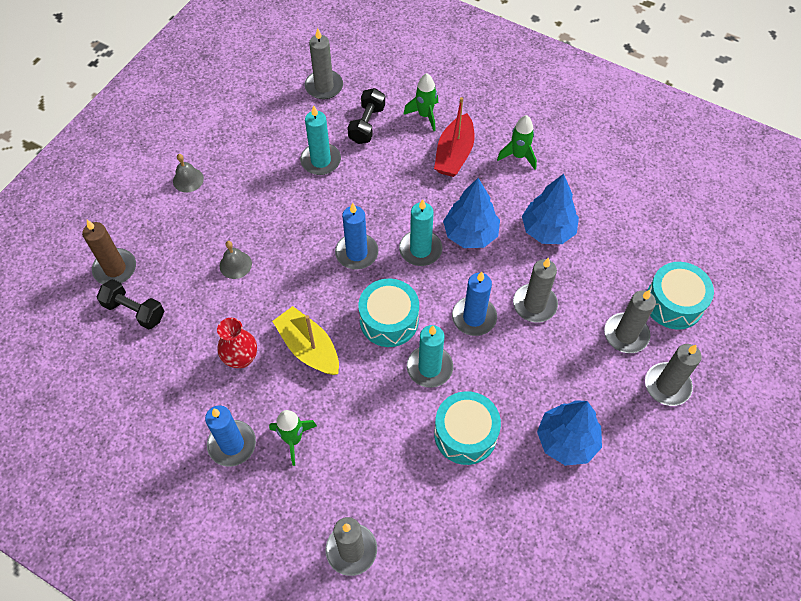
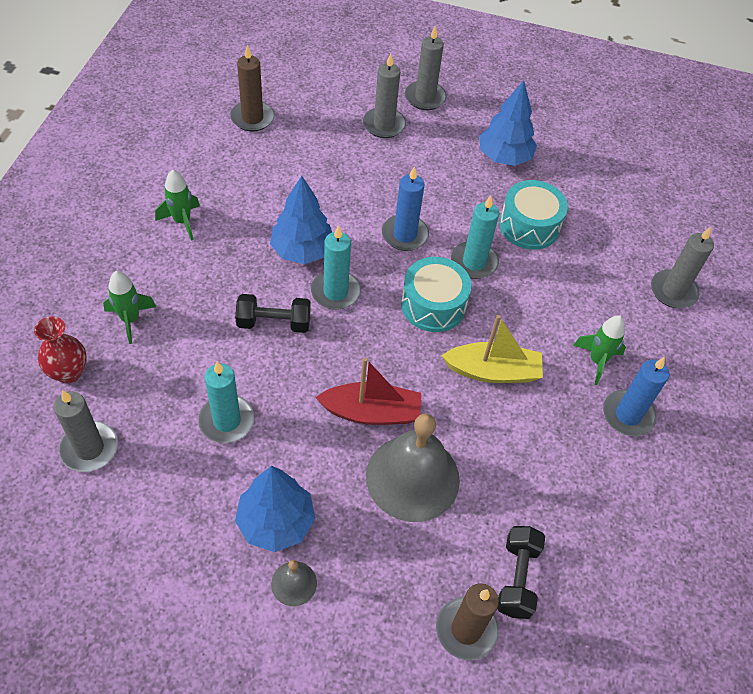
camera: 110 degrees left, 5 degrees down
red vase [217,318,257,368] -> red vase moved to [34,316,87,383]
grey bell [220,241,252,279] -> grey bell [366,413,460,522], size x2.23
yellow boat [272,306,339,375] -> yellow boat turned 120 degrees counterclockwise [442,315,543,383]
blue candle [335,203,379,270] -> none
black dumbbell [347,88,385,144] -> black dumbbell moved to [235,294,311,333]
red boat [434,97,474,177] -> red boat moved to [315,357,421,425]
grey candle [513,258,558,322] -> none
blue tree [522,174,579,244] -> blue tree moved to [235,466,315,552]
turquoise drum [647,262,714,330] -> none
none -> brown candle [230,45,274,131]

